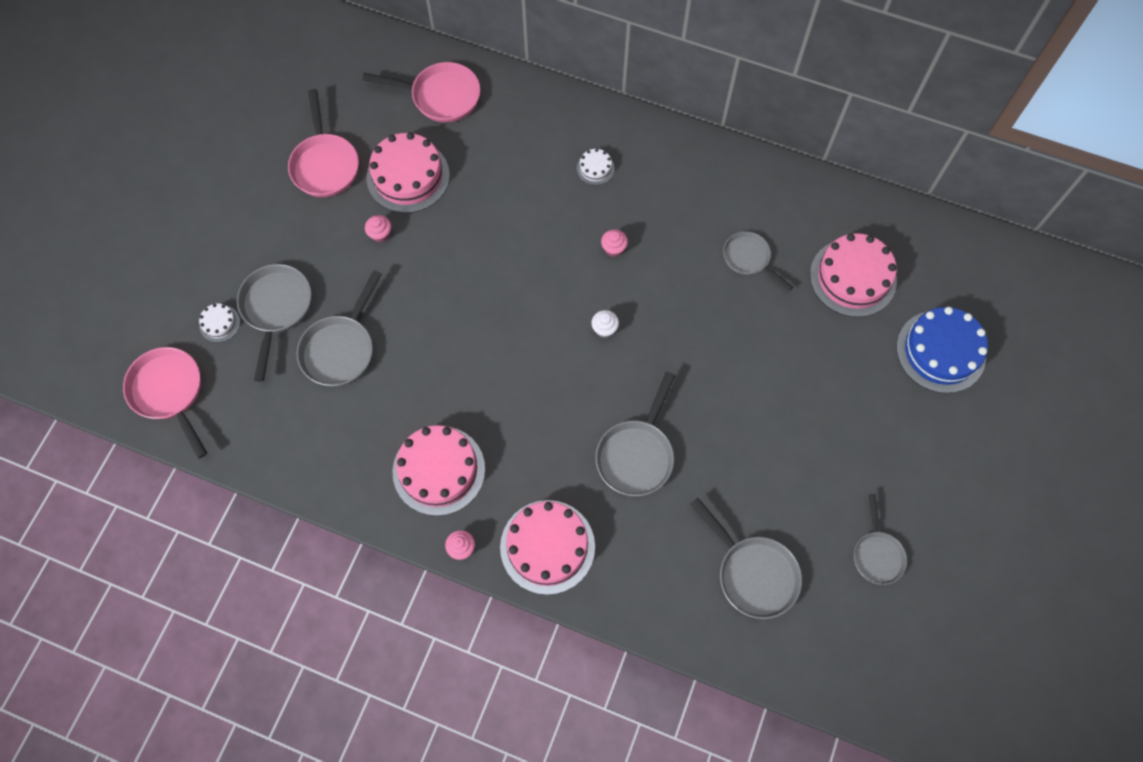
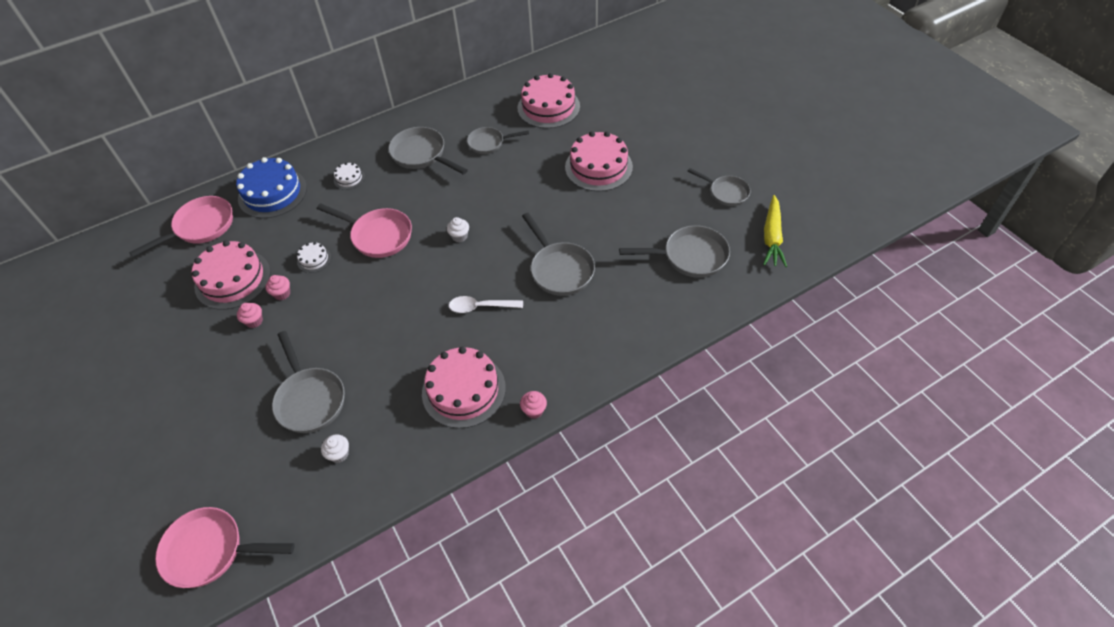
camera: 50 degrees left, 15 degrees down
white cake [199,304,240,342] -> white cake moved to [297,242,331,273]
grey pan [237,264,311,382] -> grey pan moved to [388,127,468,175]
pink pan [288,89,359,197] -> pink pan moved to [317,203,412,258]
pink cake [500,500,595,595] -> pink cake moved to [565,131,633,191]
pink cupcake [601,229,628,257] -> pink cupcake moved to [266,275,290,300]
blue cake [897,307,988,393] -> blue cake moved to [236,157,307,218]
none -> white cupcake [321,434,349,463]
none -> white spoon [449,296,523,313]
none -> yellow carrot [763,195,787,267]

